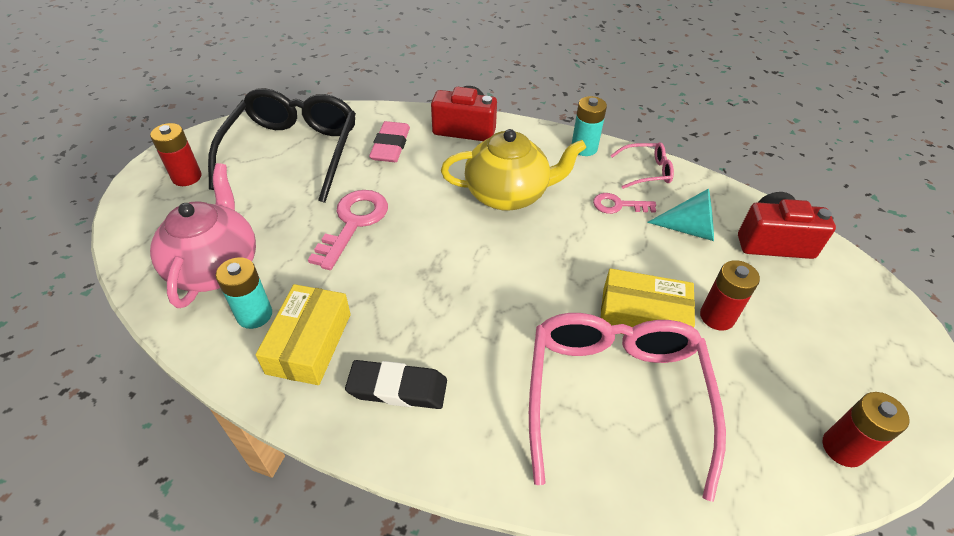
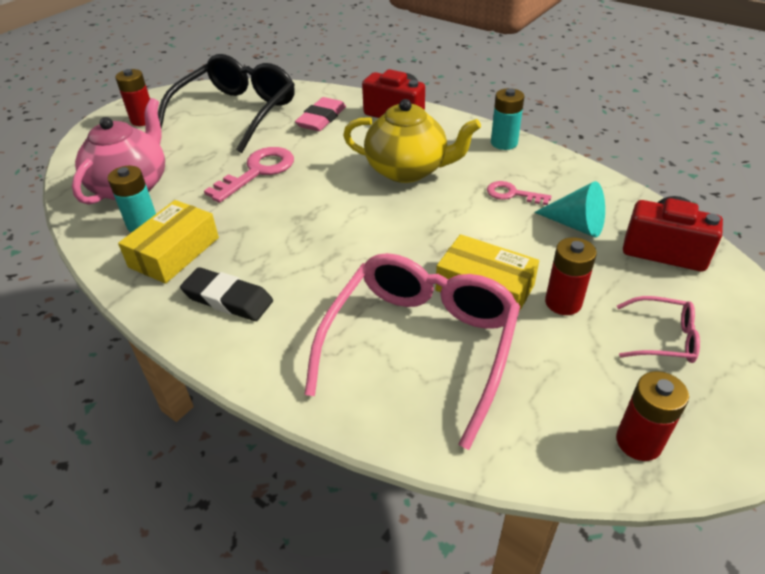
camera: 20 degrees right, 5 degrees down
pink glasses [610,142,674,189] -> pink glasses moved to [617,296,700,363]

